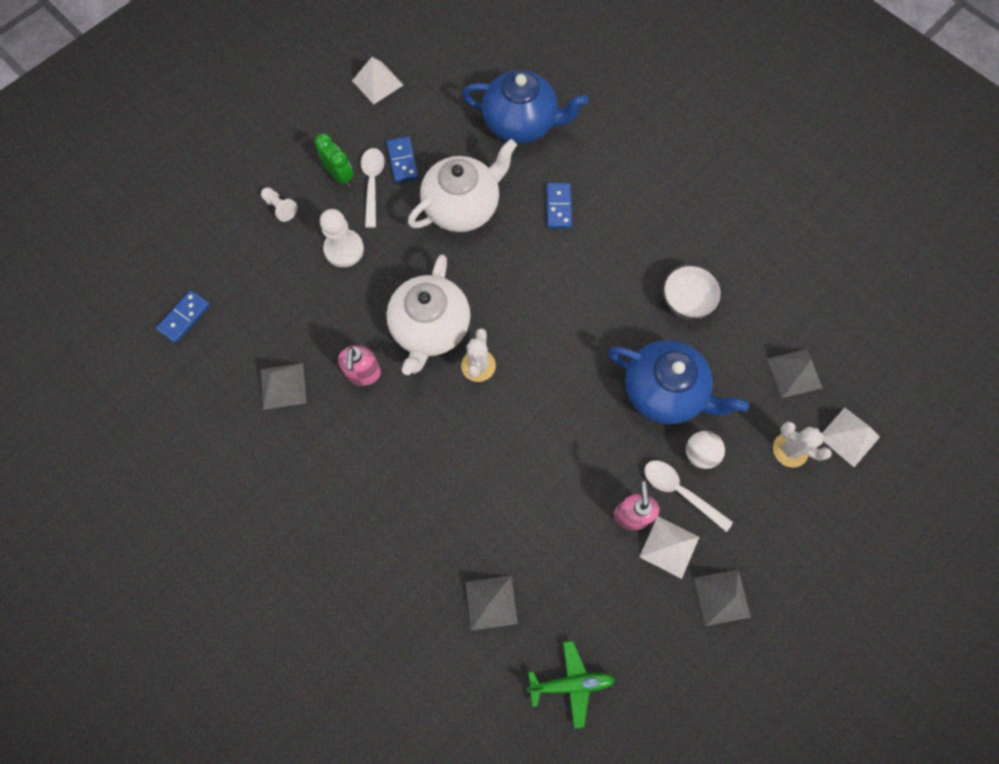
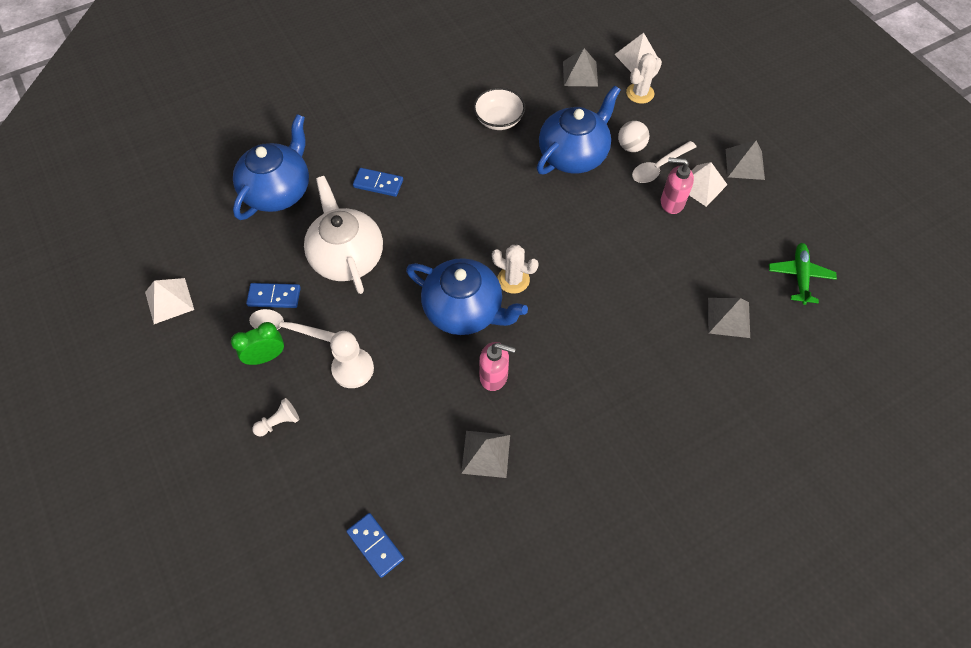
camera: 75 degrees left, 10 degrees down
white teapot [386,254,471,375] -> blue teapot [406,258,528,335]

